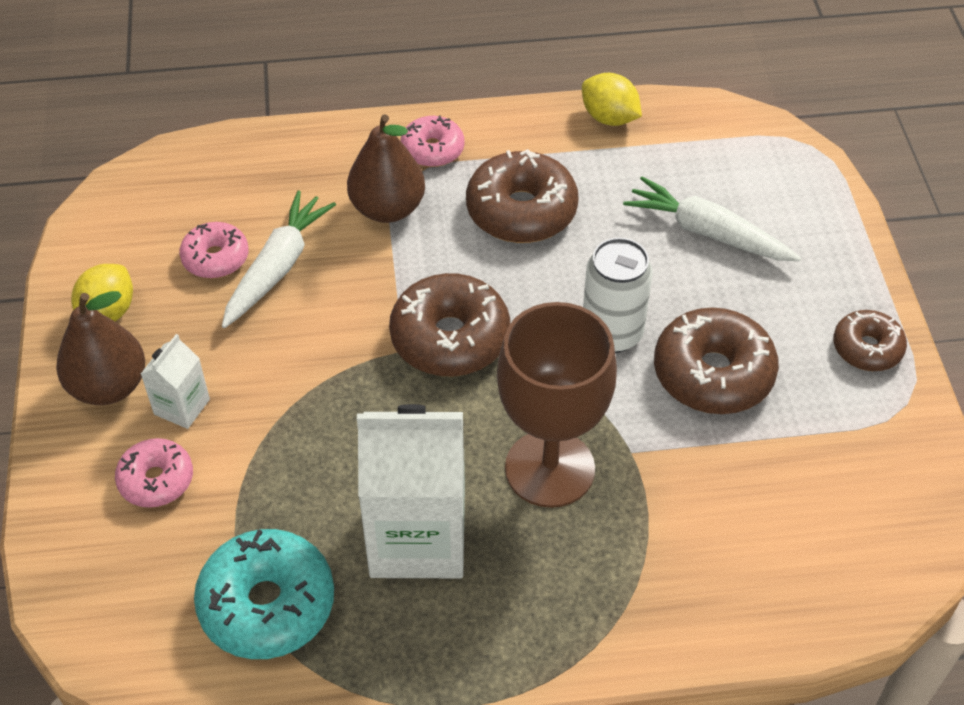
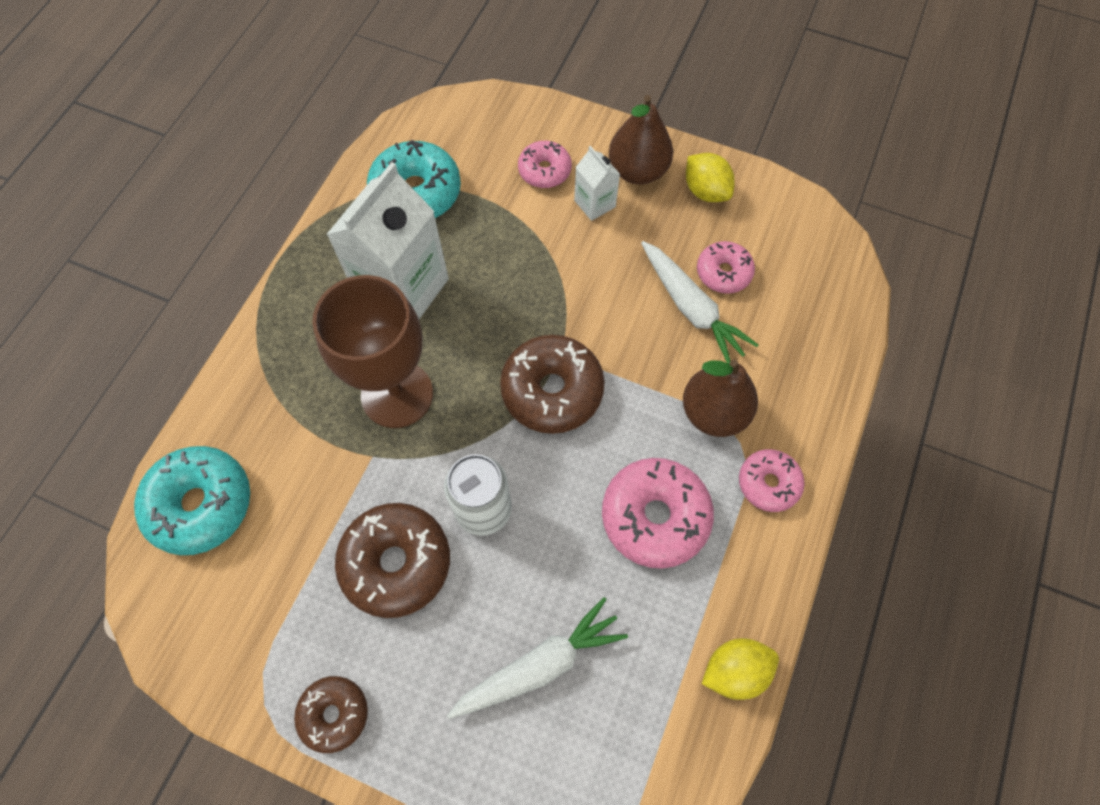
camera: 120 degrees right, 15 degrees up
brown donut [466,149,579,243] -> pink donut [602,458,714,569]
none -> turquoise donut [134,446,250,555]

